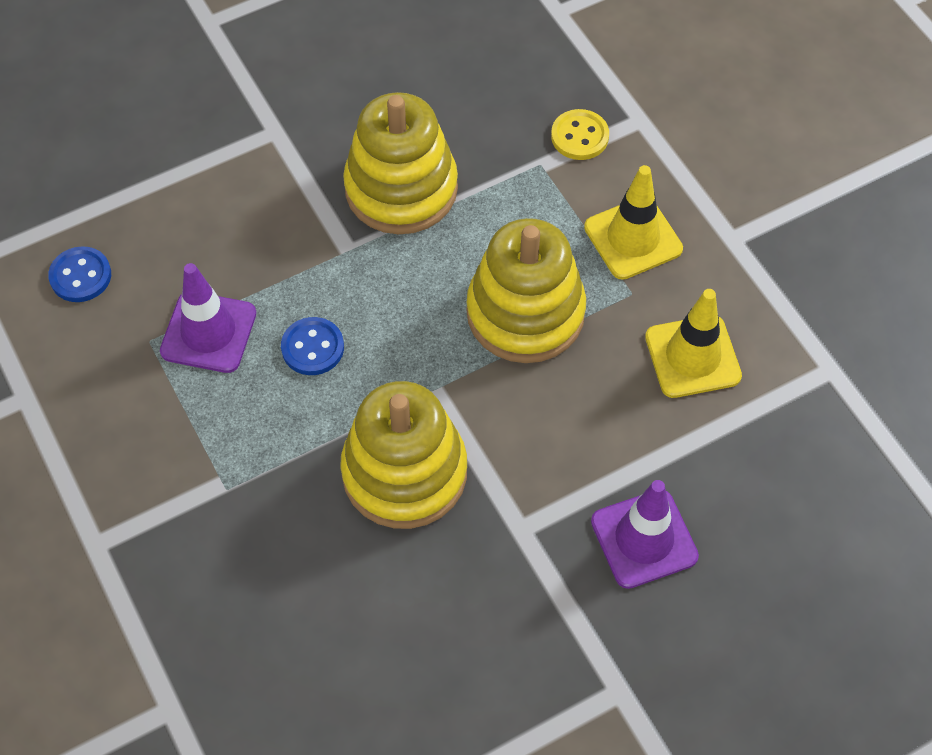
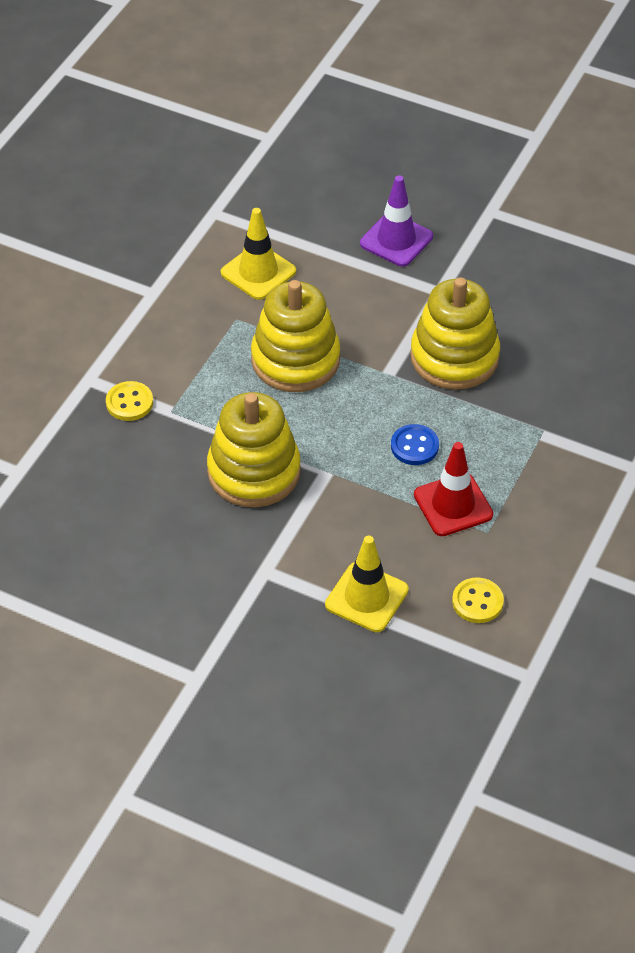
camera: 125 degrees left, 10 degrees down
blue button [48,246,111,302] -> yellow button [452,577,504,623]
purple traffic cone [160,263,256,373] -> red traffic cone [414,442,493,536]
yellow traffic cone [584,165,683,280] -> yellow traffic cone moved to [325,536,409,632]

